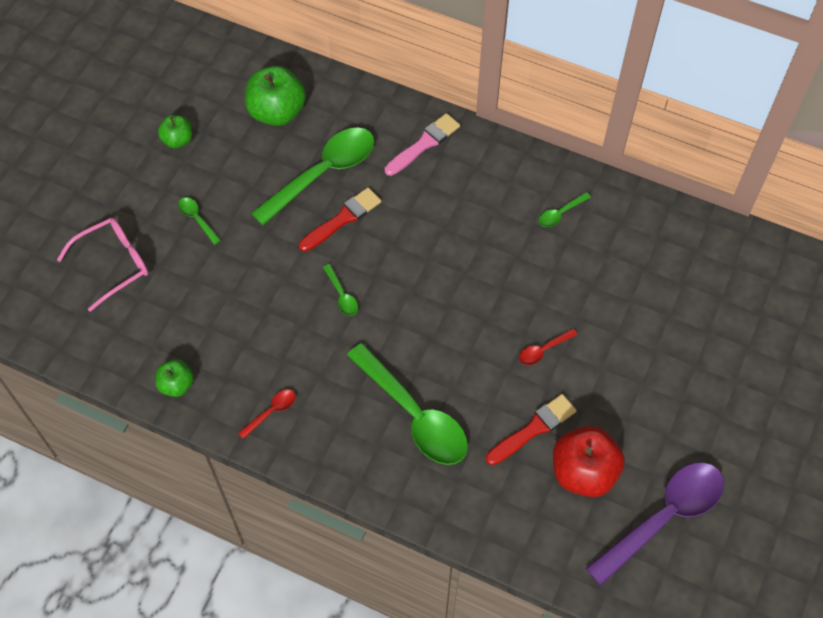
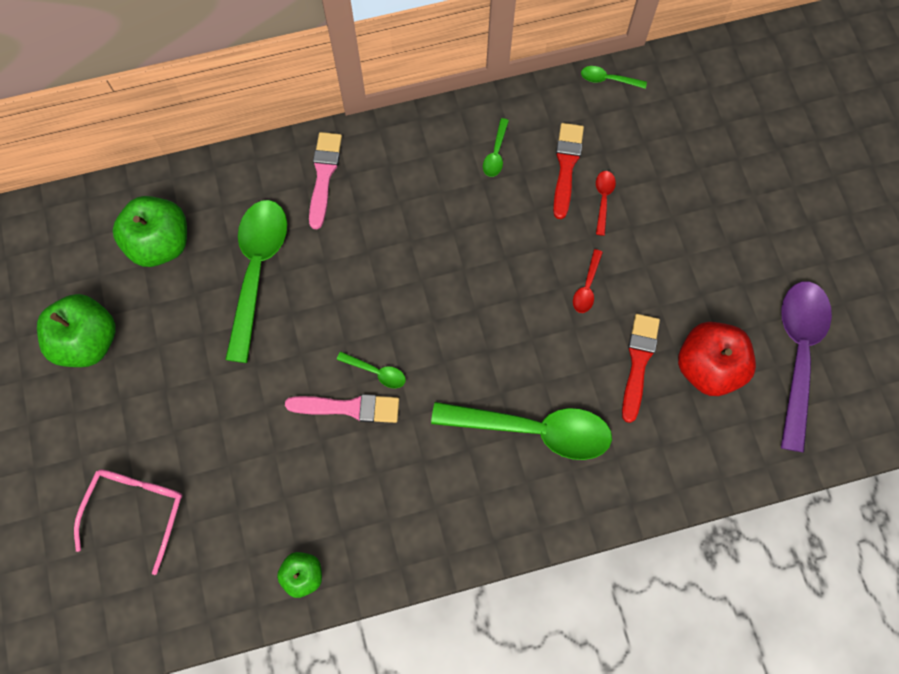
camera: 40 degrees left, 10 degrees up
green apple [158,115,192,148] -> green apple [37,294,116,367], size x1.79
green spoon [178,197,221,245] -> green spoon moved to [581,66,647,89]
red spoon [238,389,296,439] -> red spoon moved to [596,171,616,236]
red brush [299,187,381,252] -> red brush moved to [553,123,584,219]
none -> pink brush [285,394,399,423]

